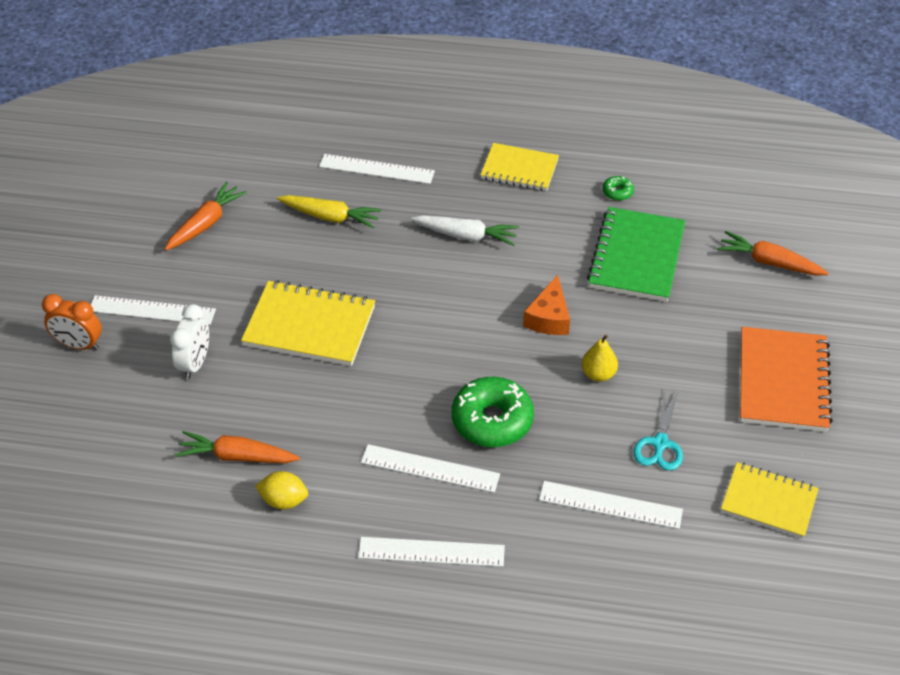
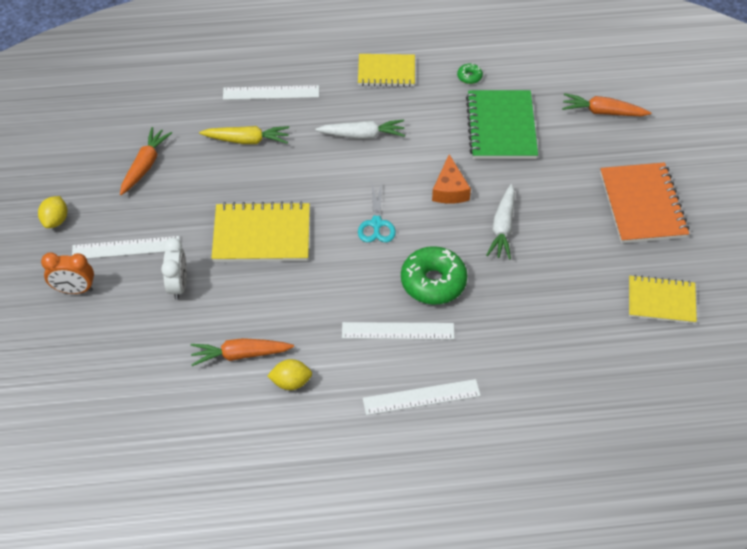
camera: 15 degrees left, 5 degrees up
white ruler [539,481,683,529] -> none
yellow pear [582,335,618,382] -> white carrot [486,184,515,260]
turquoise scissors [633,391,683,471] -> turquoise scissors moved to [358,182,396,242]
none -> yellow lemon [38,196,67,228]

